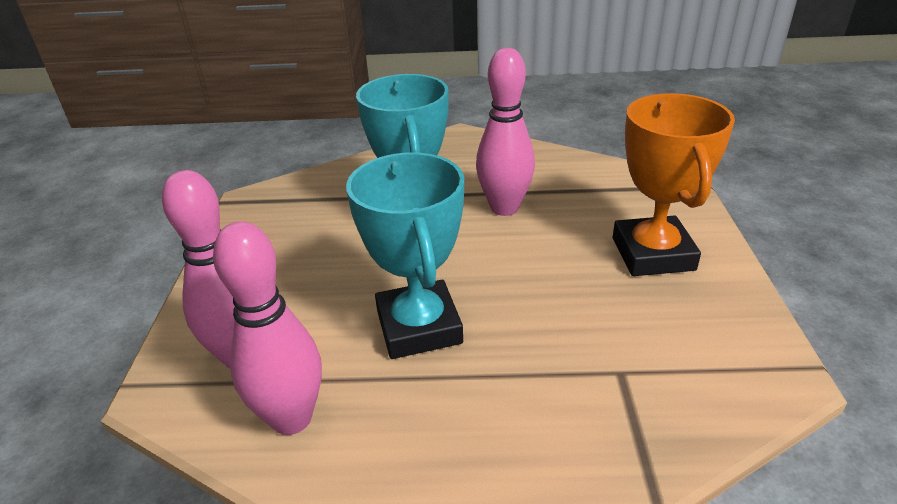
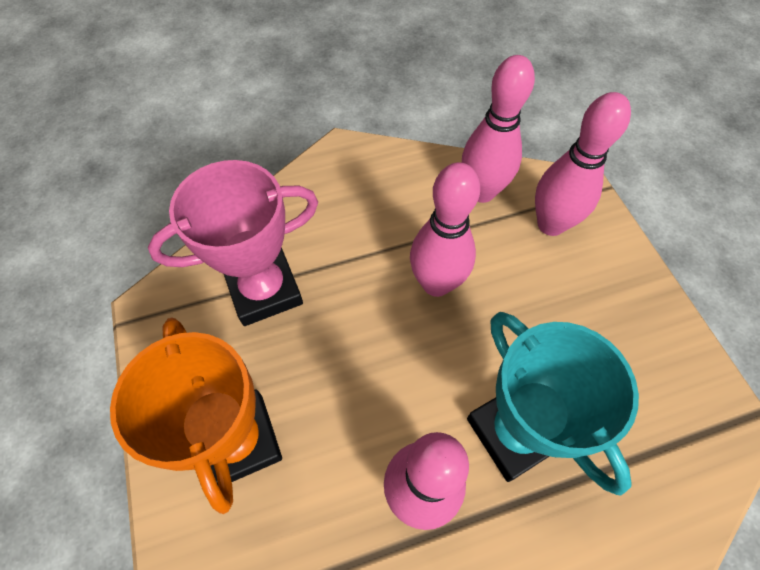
camera: 160 degrees right, 25 degrees up
turquoise trophy [346,152,464,359] -> pink bowling pin [410,162,480,297]
none -> pink trophy [148,160,319,326]

